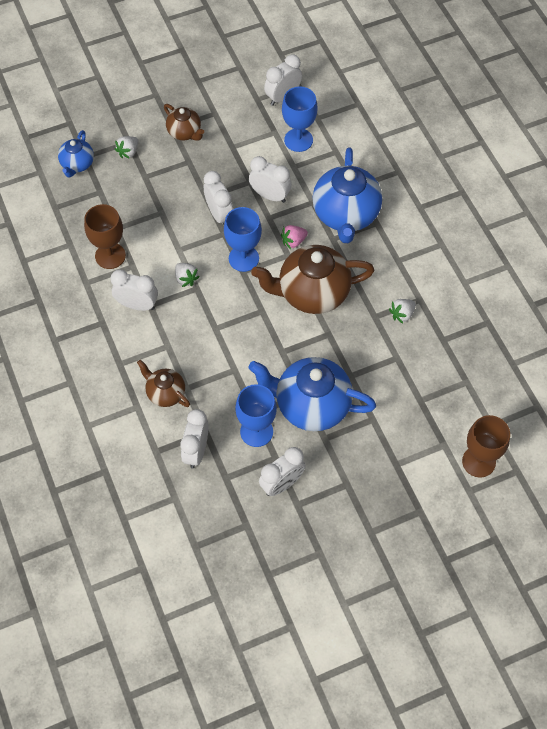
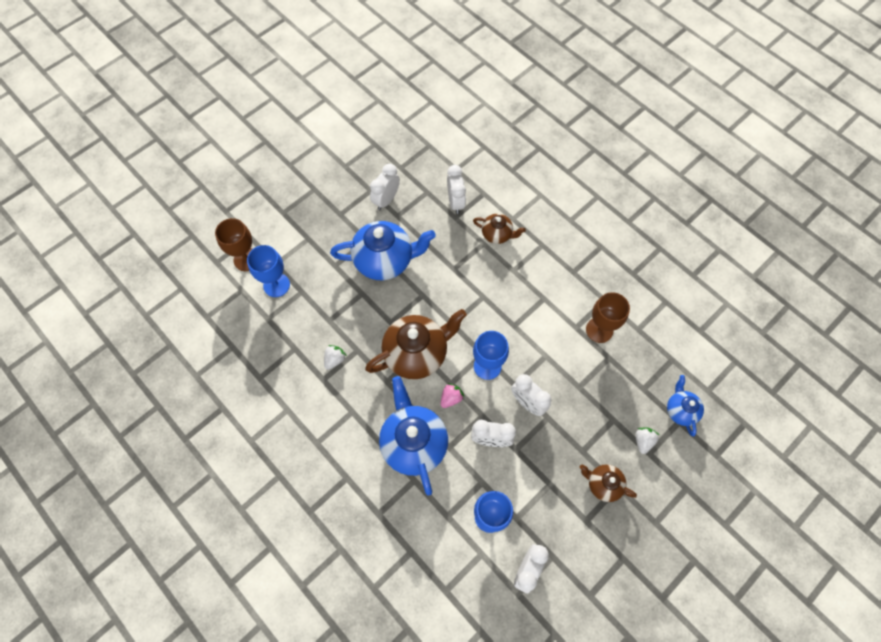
camera: 160 degrees right, 5 degrees up
white clock [111,270,158,311] -> none
white strawberry [175,263,199,287] -> none
blue goblet [235,384,277,447] -> blue goblet moved to [247,245,290,297]

